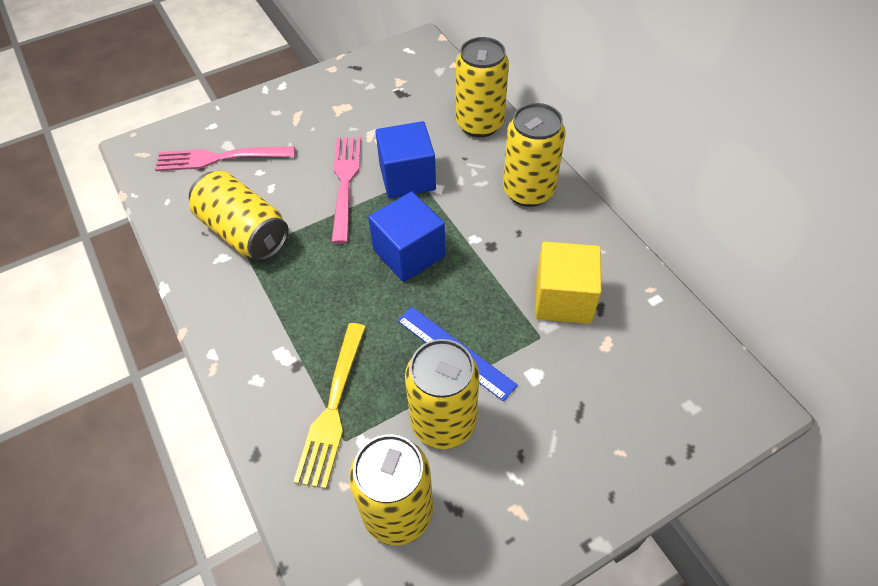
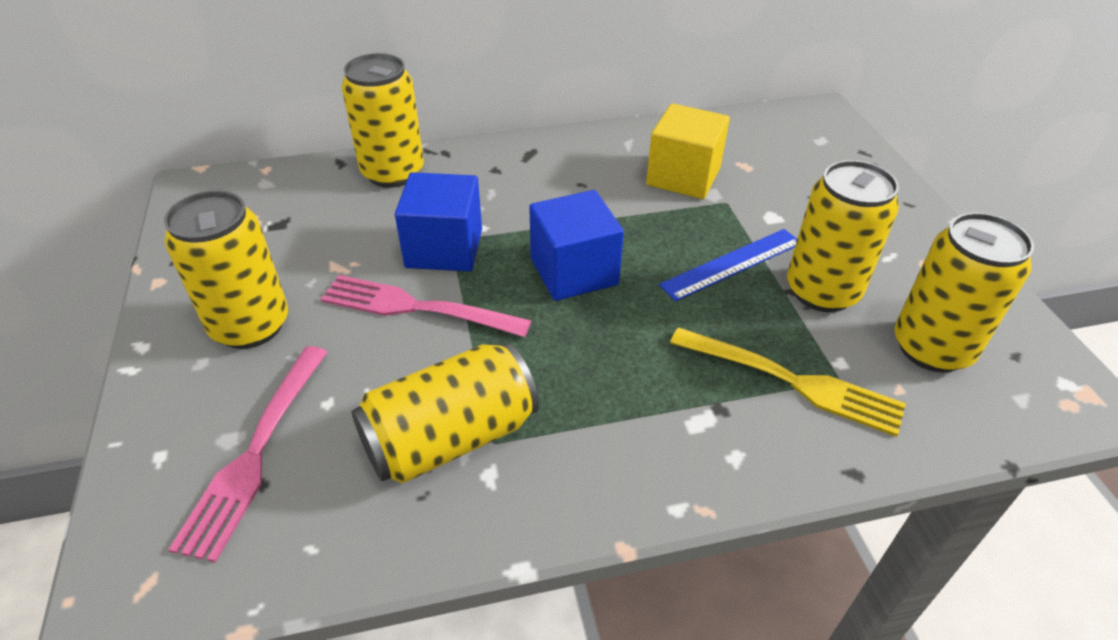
camera: 75 degrees left, 10 degrees down
yellow can [503,103,566,207] -> yellow can moved to [164,190,288,349]

